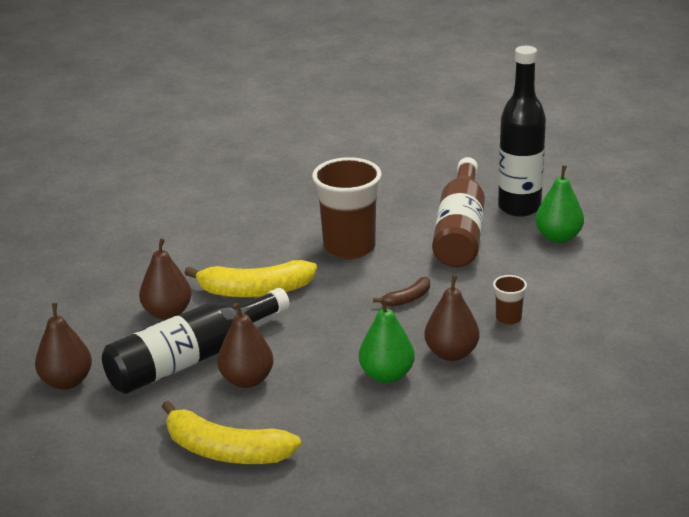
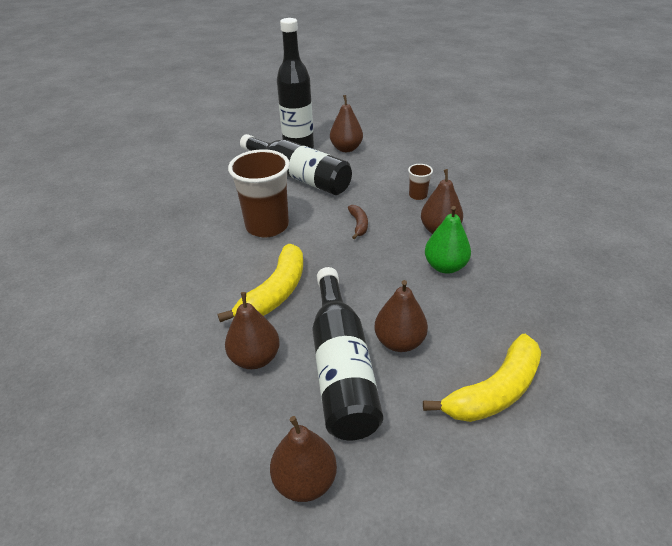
camera: 60 degrees left, 10 degrees up
brown bottle [432,157,485,267] -> black bottle [240,134,352,195]
green pear [535,165,584,243] -> brown pear [330,95,363,152]

